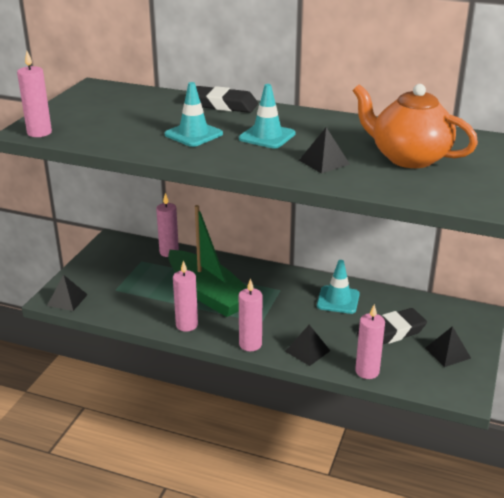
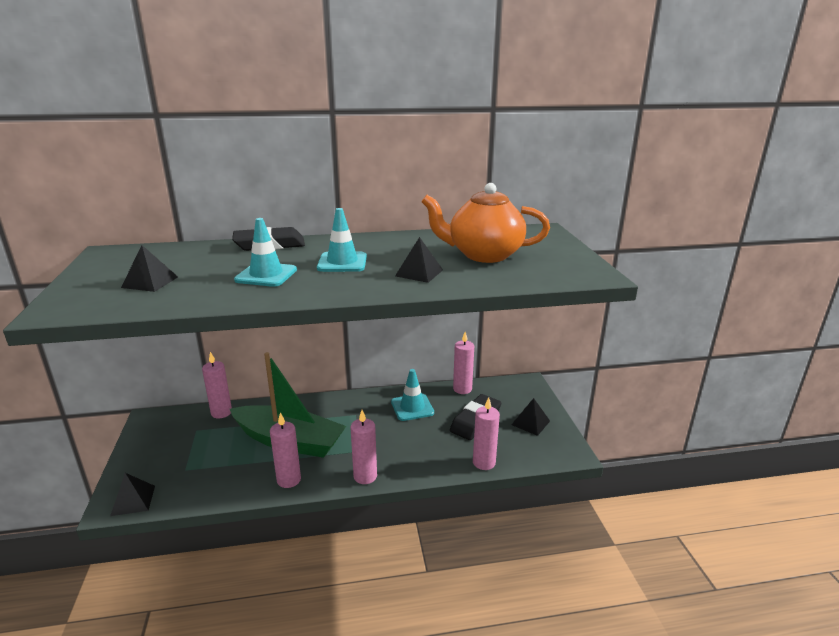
camera: 30 degrees left, 5 degrees down
pink candle [17,51,52,137] -> pink candle moved to [453,332,474,394]
black pyramid [285,325,330,366] -> black pyramid moved to [121,245,178,292]

